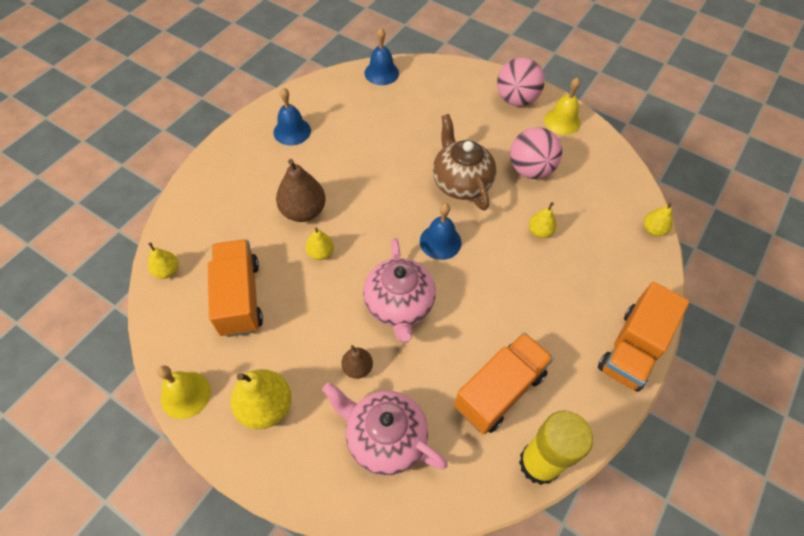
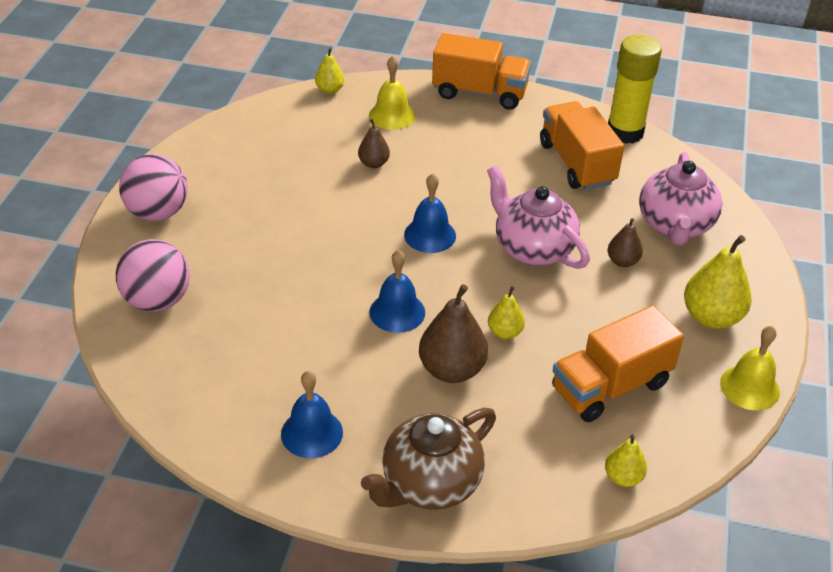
camera: 110 degrees left, 15 degrees down
pink teapot [363,238,436,343] -> pink teapot turned 105 degrees counterclockwise [487,165,590,269]
blue bell [365,28,399,85] -> blue bell moved to [369,250,425,333]
brown teapot [433,114,496,211] -> brown teapot moved to [361,408,496,510]
orange truck [454,332,554,434] -> orange truck turned 45 degrees clockwise [540,101,624,190]
pink ball [510,127,562,179] -> pink ball moved to [116,239,190,312]
yellow pear [529,202,557,238] -> brown pear [358,119,390,168]
yellow bell [544,77,581,135] -> yellow bell moved to [369,56,415,130]

